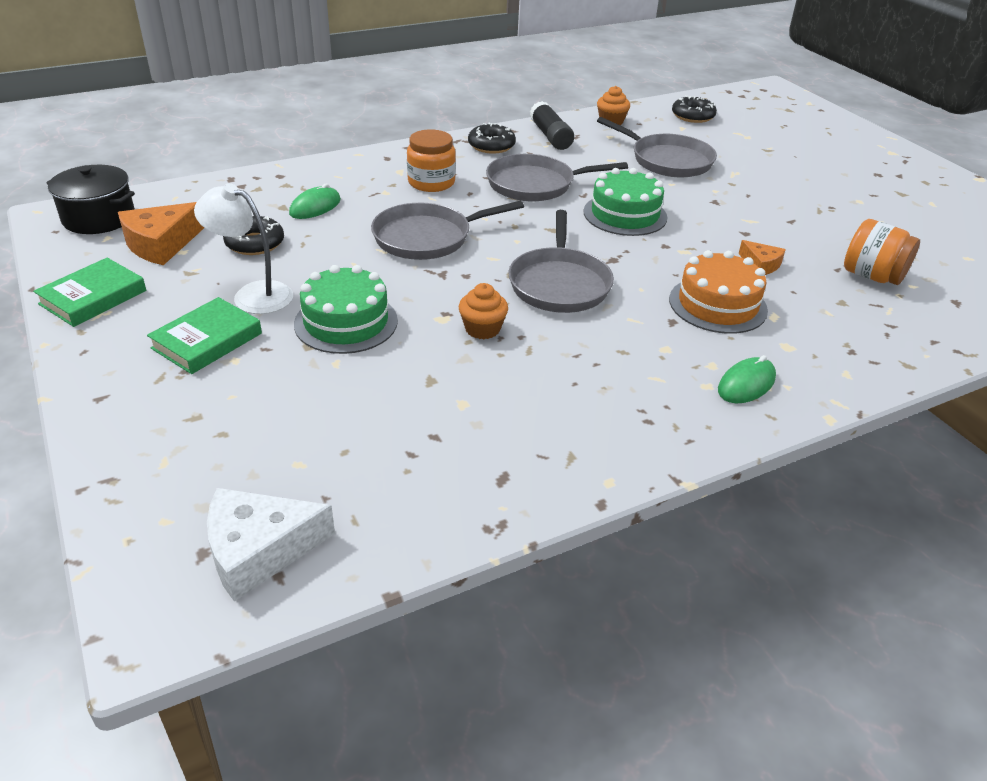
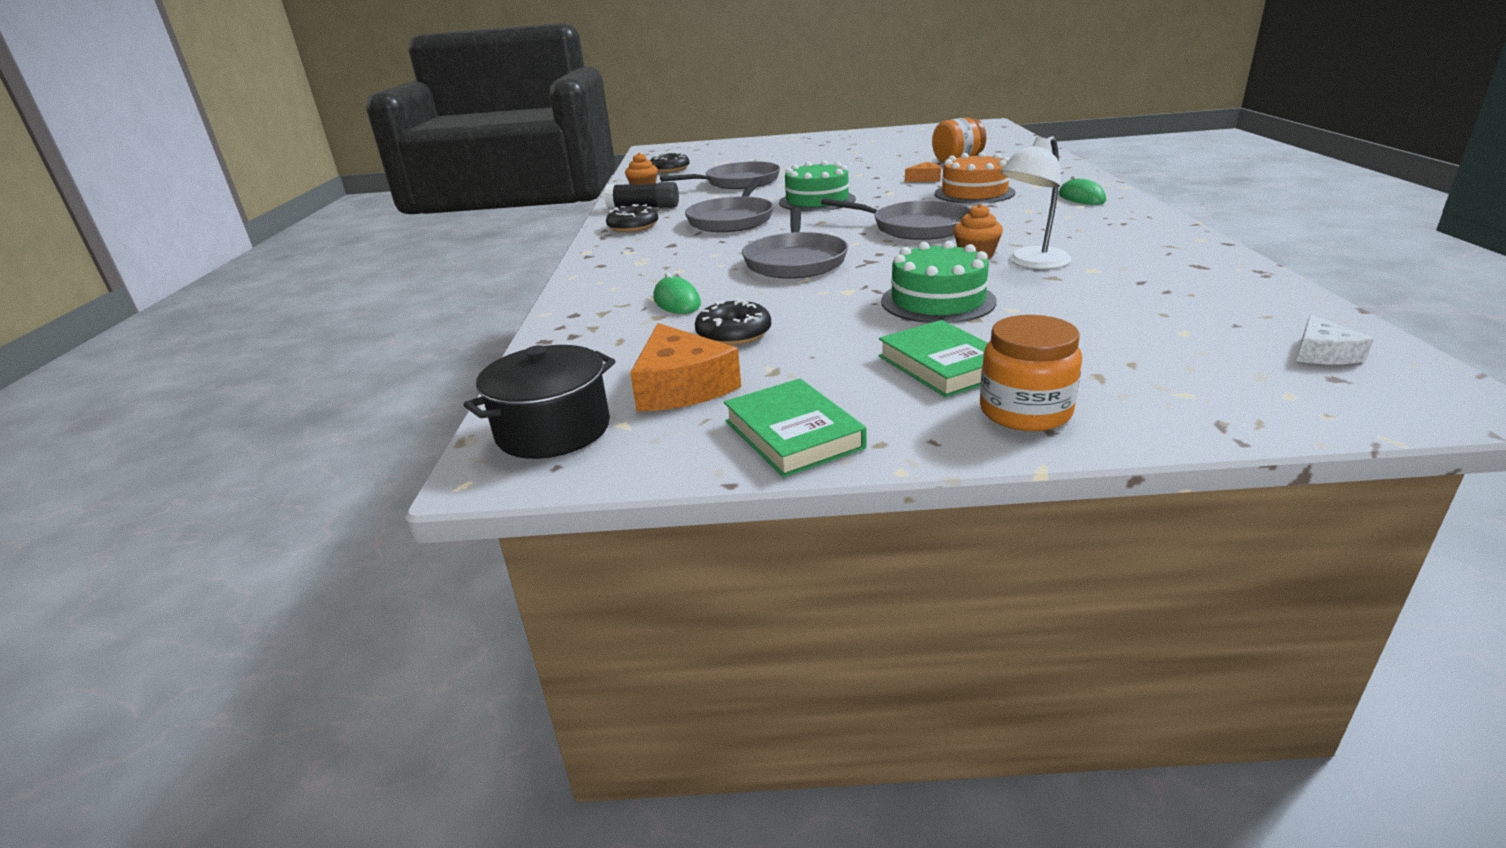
camera: 60 degrees left, 10 degrees down
white lamp [194,183,293,314] -> white lamp moved to [1000,136,1072,269]
white cheese [207,488,335,601] -> white cheese [1296,315,1374,365], size x0.56
orange jar [407,130,456,192] -> orange jar moved to [980,315,1082,431]

